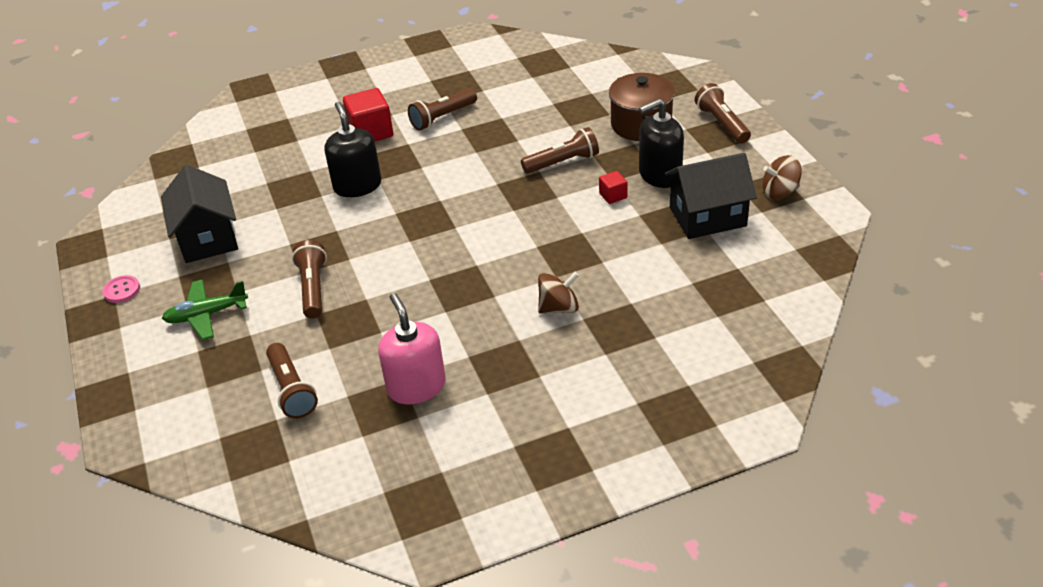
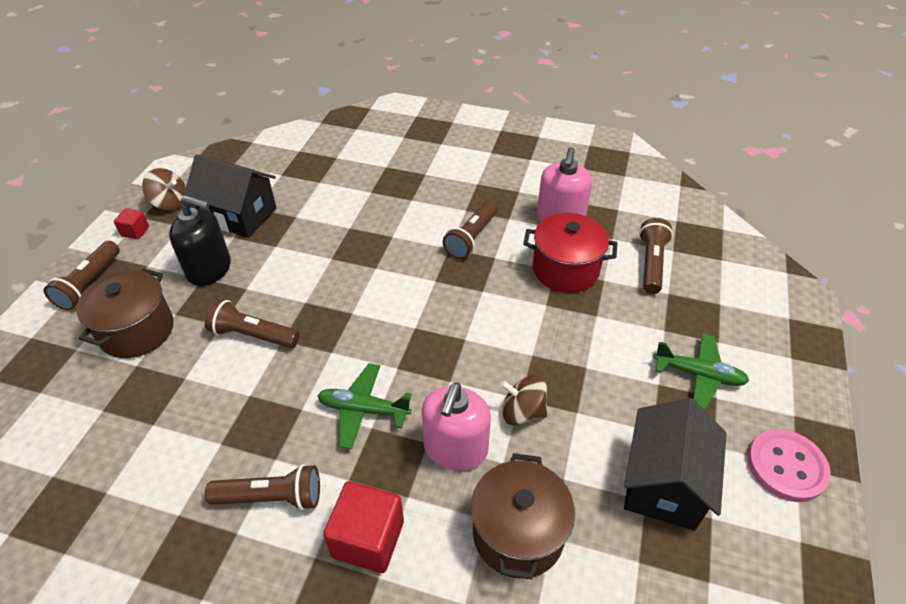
camera: 145 degrees left, 5 degrees up
pink button [103,275,140,303] -> pink button [748,429,831,502], size x1.70
brown flashlight [292,240,327,318] -> brown flashlight moved to [443,200,498,259]
black soap dispenser [324,102,382,197] -> pink soap dispenser [422,382,491,471]
brown spinning top [538,272,579,314] -> brown spinning top moved to [500,375,547,426]
red cube [599,171,628,204] -> red cube moved to [114,208,149,239]
none -> green plane [317,363,412,449]
none -> brown pot [471,453,575,579]
none -> red pot [523,213,618,293]

